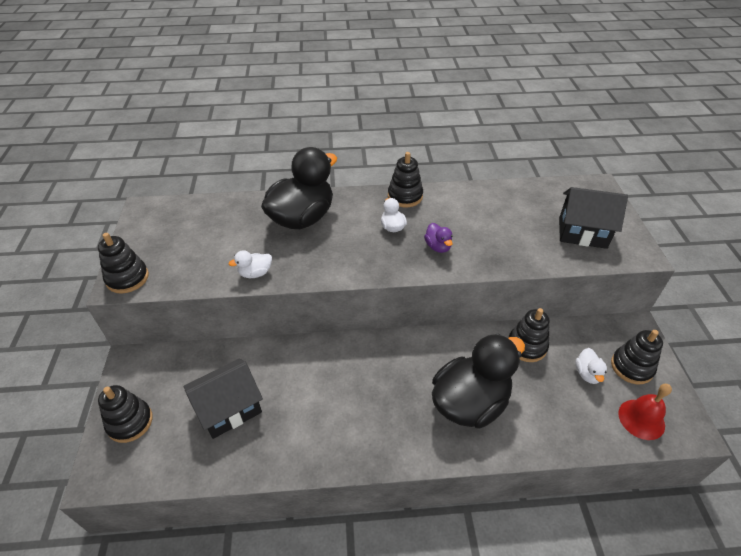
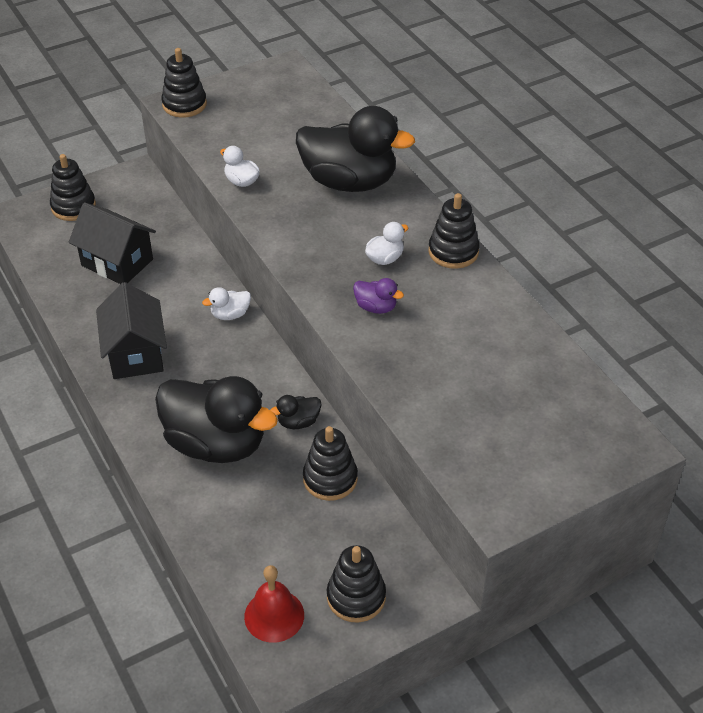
camera: 65 degrees right, 0 degrees up
purple duck [424,223,453,253] -> purple duck turned 105 degrees counterclockwise [353,278,404,314]
black house [559,187,628,249] -> black house moved to [96,282,167,379]
white duck [575,348,607,384] -> white duck moved to [202,287,251,320]
none -> black duck [270,395,321,429]

